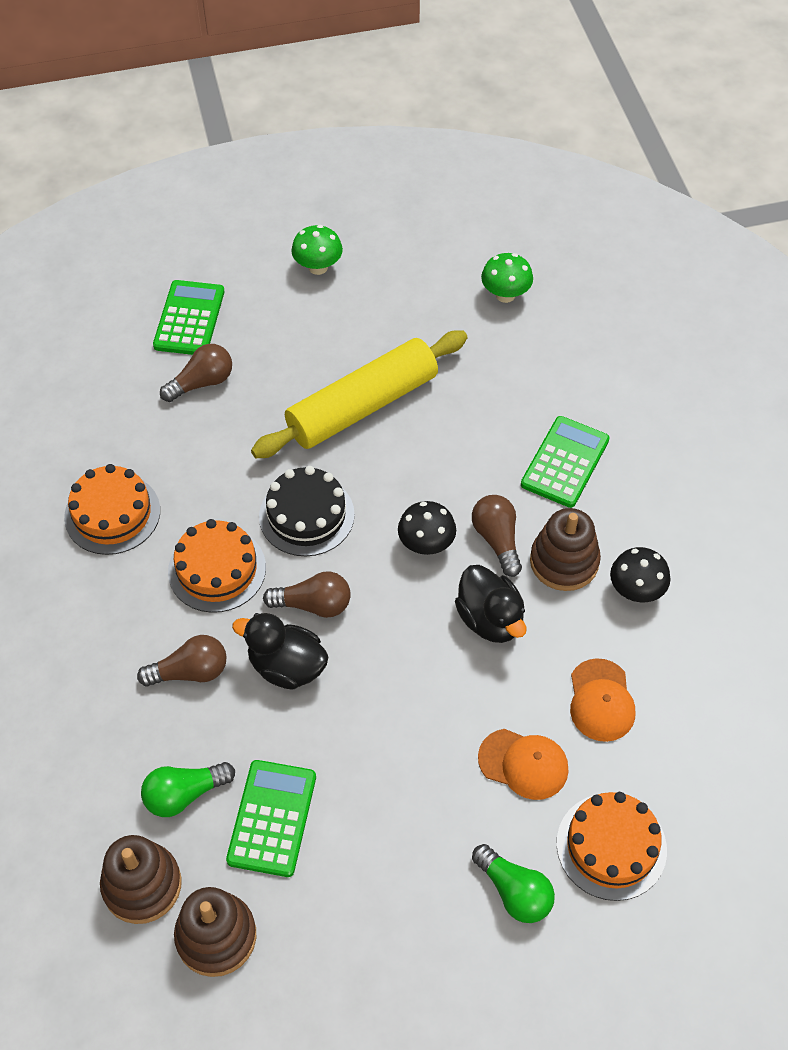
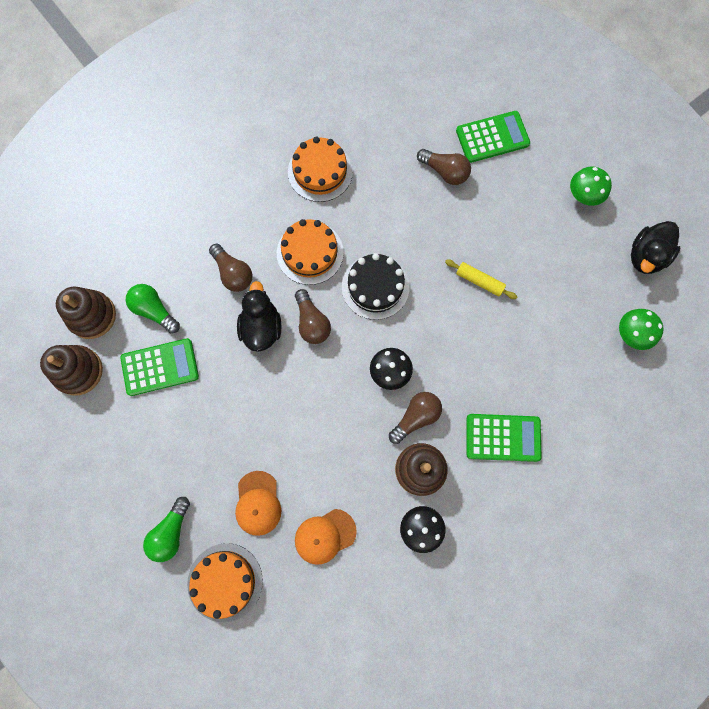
camera: 65 degrees right, 20 degrees up
yellow rolling pin [251,331,468,458] -> yellow rolling pin [445,259,517,299], size x0.42
black duck [455,565,527,643] -> black duck moved to [631,221,681,274]

